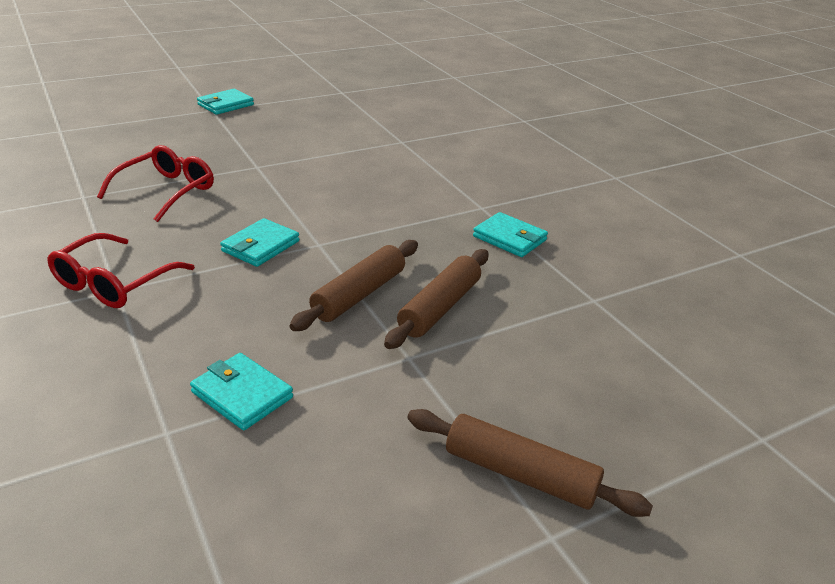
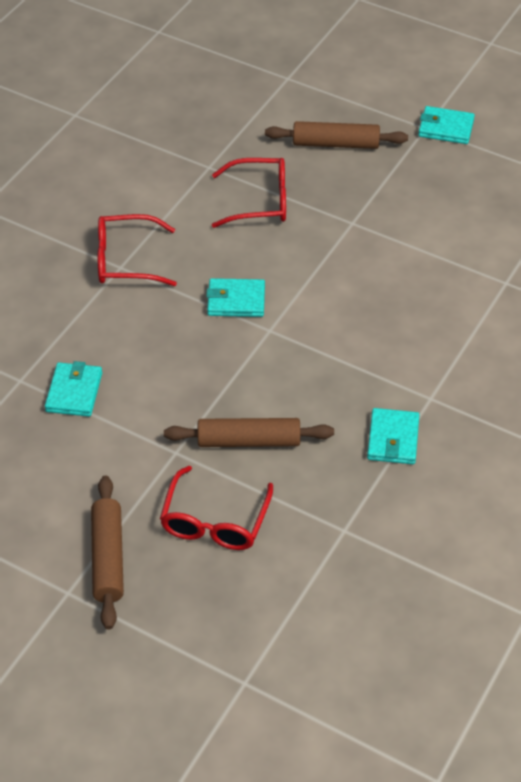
camera: 60 degrees right, 15 degrees up
brown rolling pin [289,240,418,331] -> brown rolling pin moved to [265,121,408,149]
none -> red glasses [160,466,273,550]

